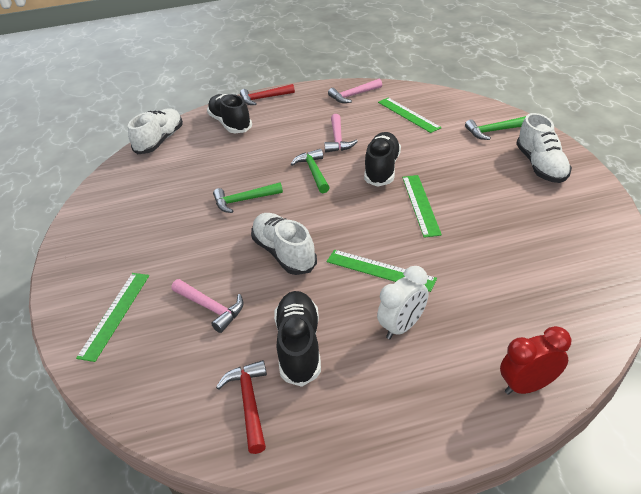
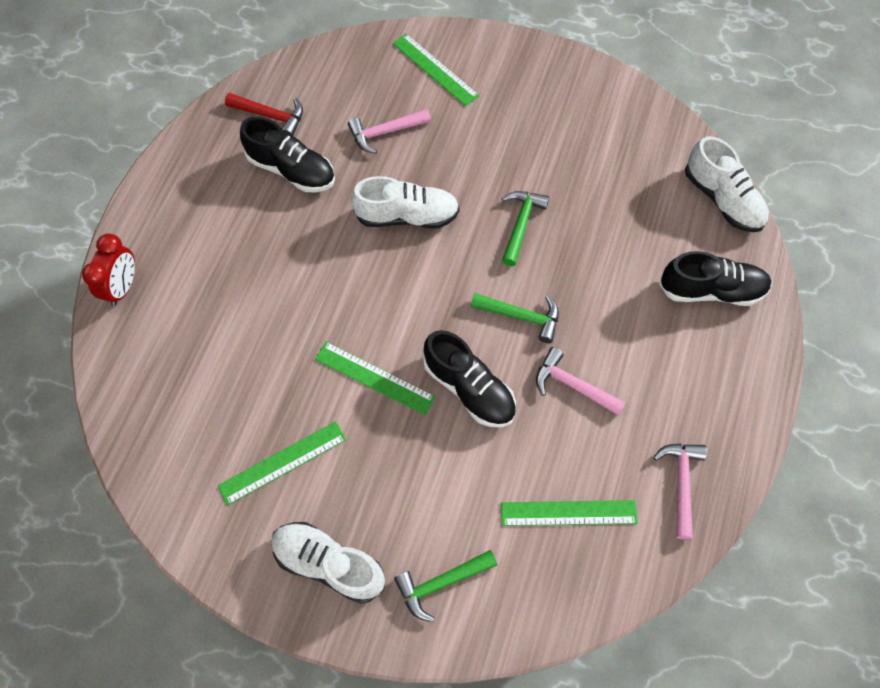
camera: 120 degrees right, 25 degrees up
red hammer [240,84,295,105] -> none
green ruler [327,250,437,292] -> green ruler moved to [218,421,346,505]
white clock [377,266,428,339] -> none
green hammer [465,116,526,140] -> green hammer turned 135 degrees counterclockwise [394,550,497,622]

